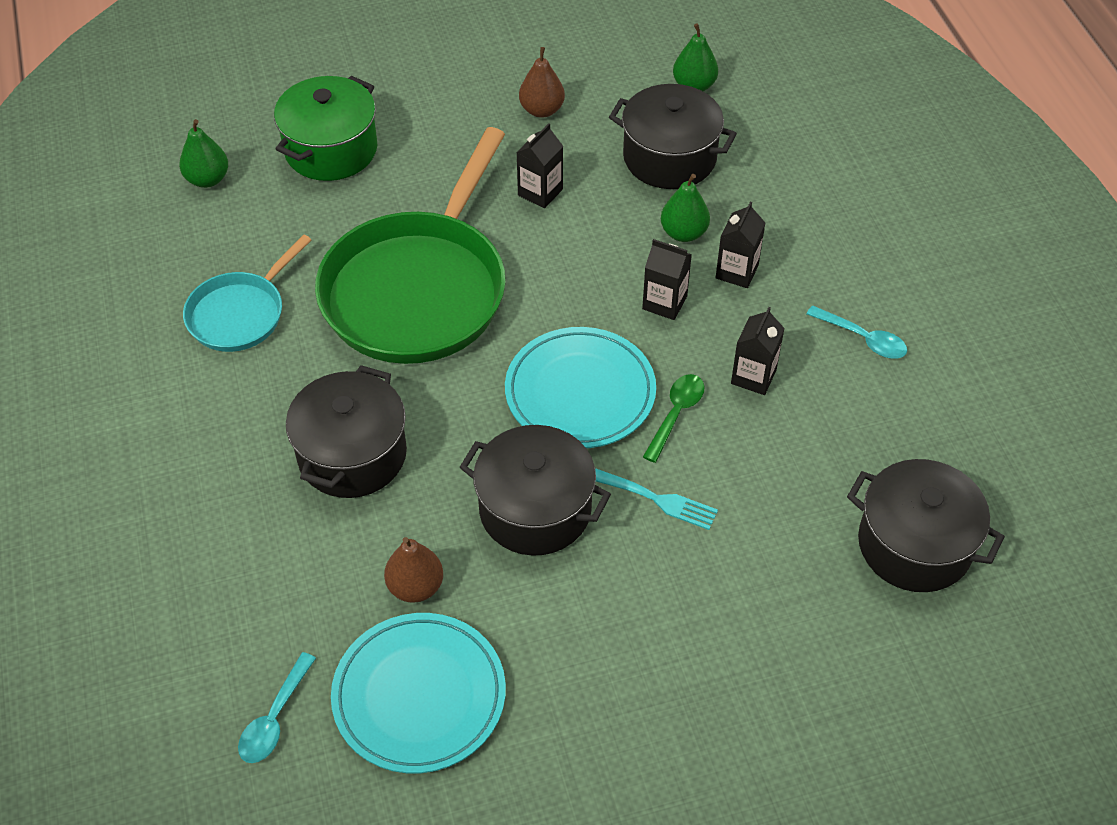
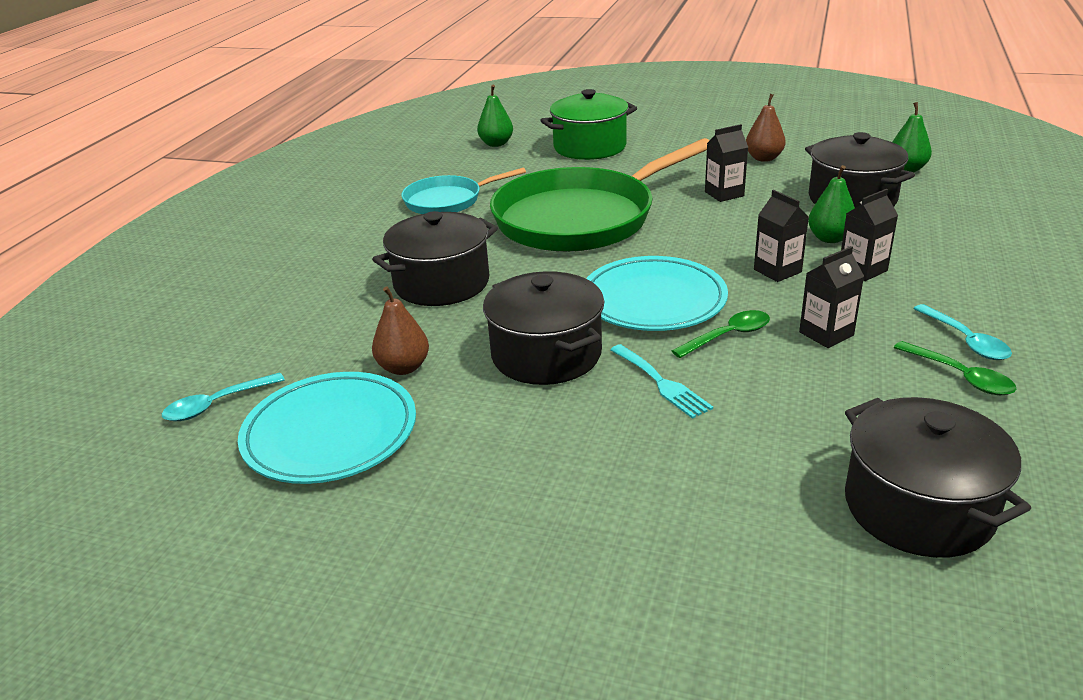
camera: 35 degrees right, 20 degrees down
none -> green spoon [894,341,1016,395]

